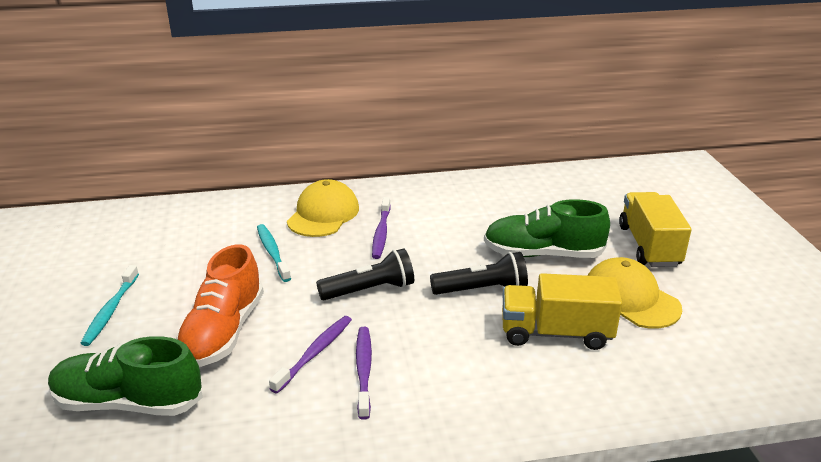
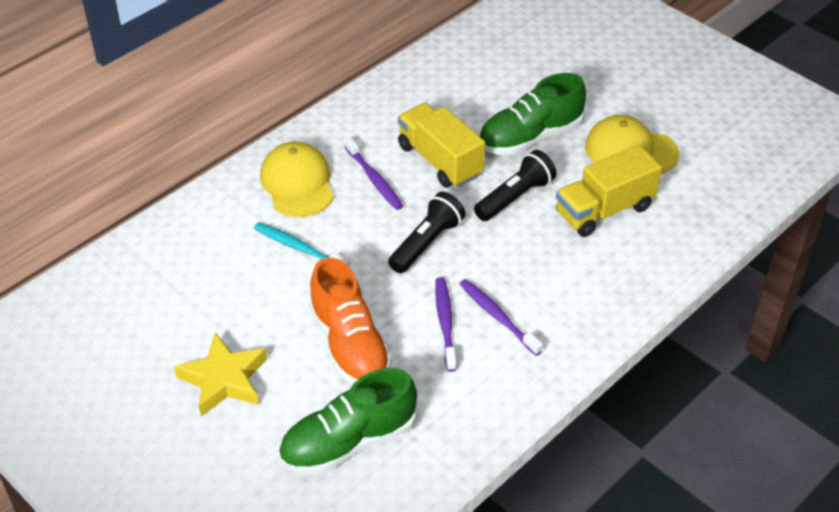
camera: 35 degrees left, 15 degrees up
turquoise toothbrush [80,265,139,346] -> yellow star [174,333,267,417]
yellow truck [619,192,692,267] -> yellow truck moved to [398,103,485,188]

